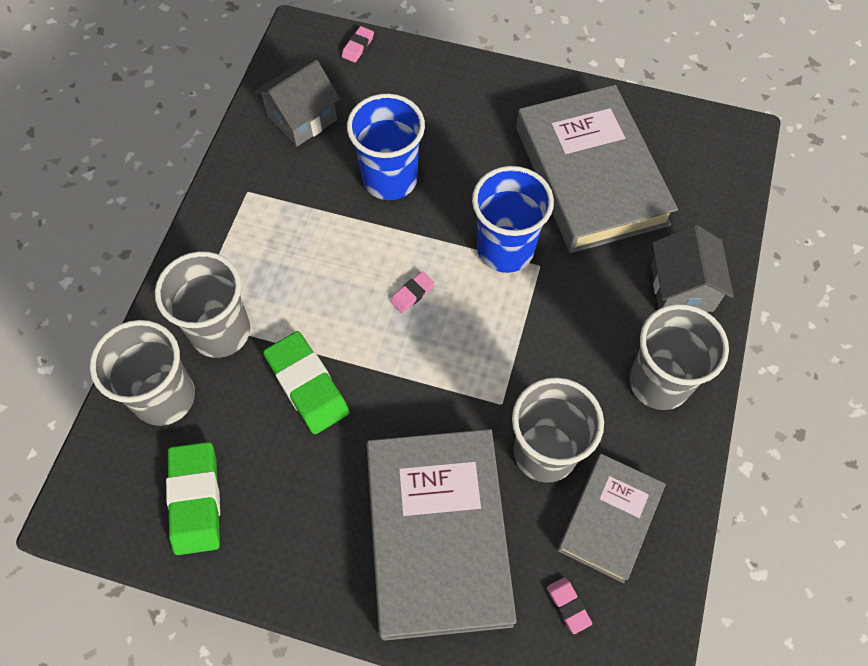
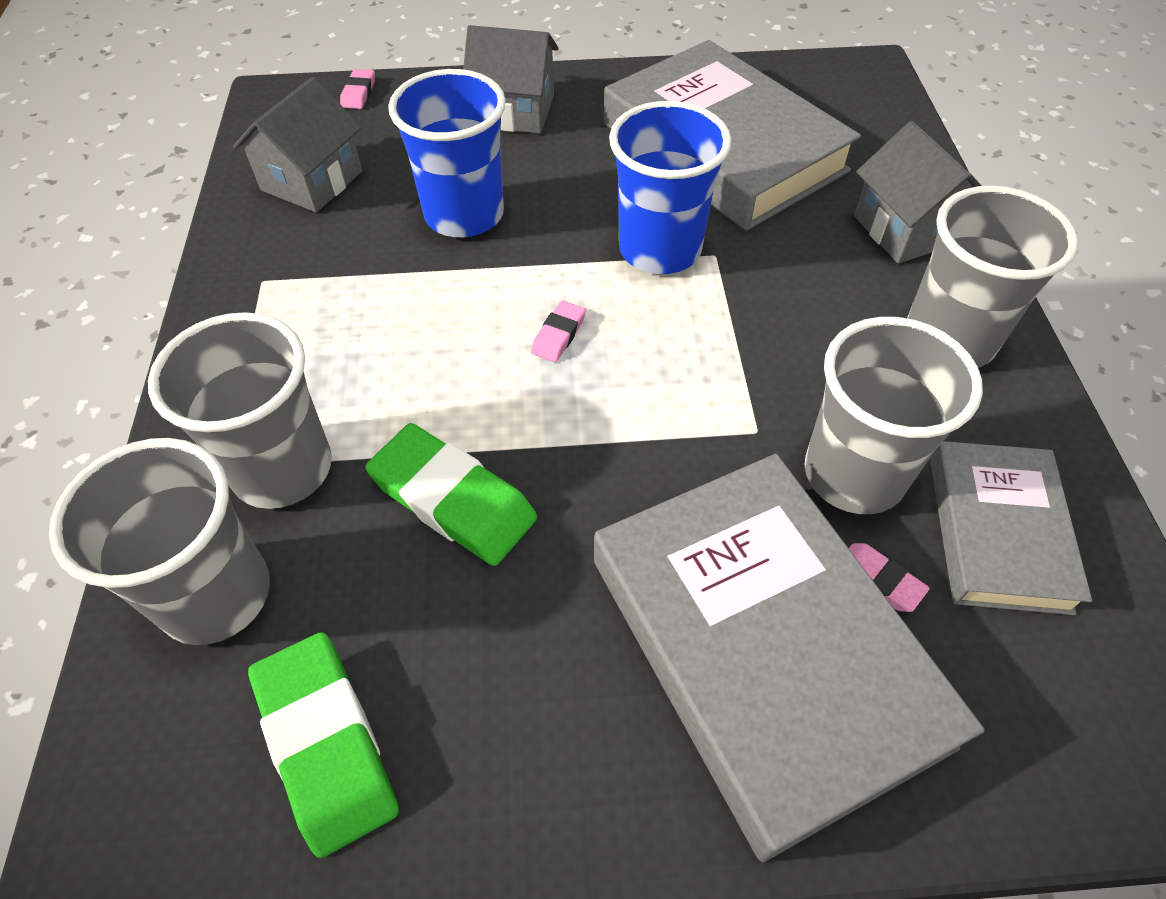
camera: 20 degrees left, 10 degrees down
pink eraser [547,577,592,634] -> pink eraser moved to [849,543,930,612]
none -> grey house [463,25,559,134]

